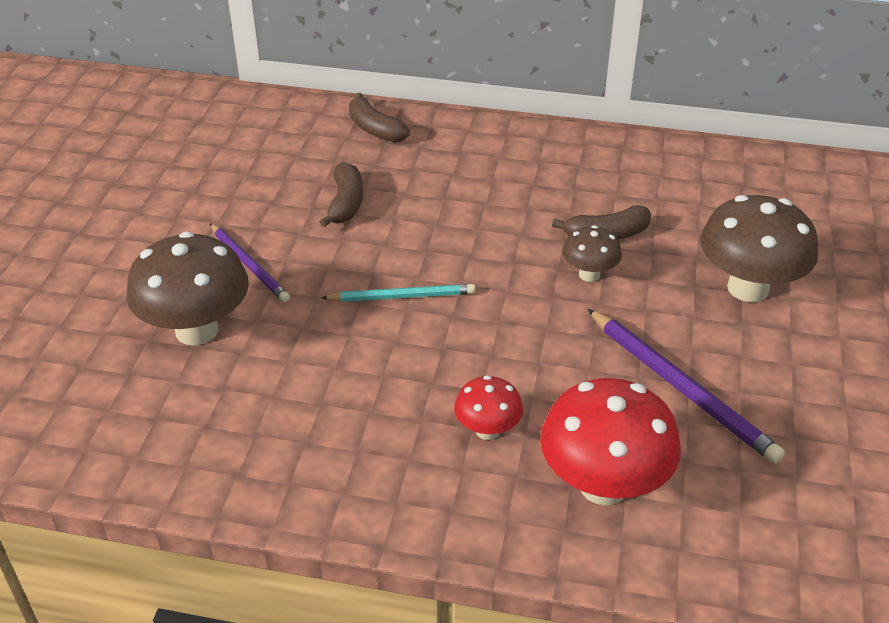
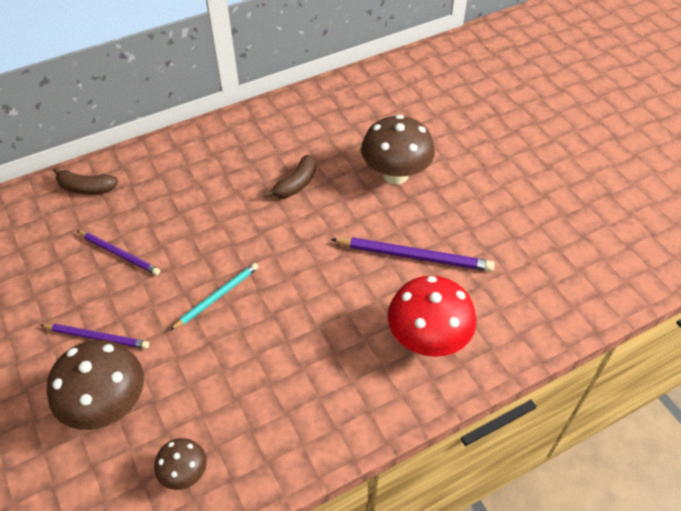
camera: 40 degrees left, 10 degrees up
brown banana [320,162,363,227] -> purple pencil [77,231,160,275]
red mushroom [454,376,523,440] -> none
brown mushroom [562,225,622,282] -> brown mushroom moved to [154,438,207,490]

